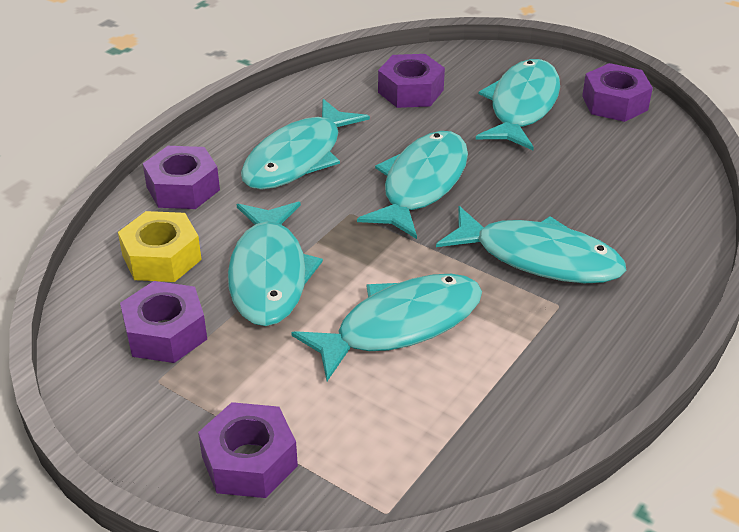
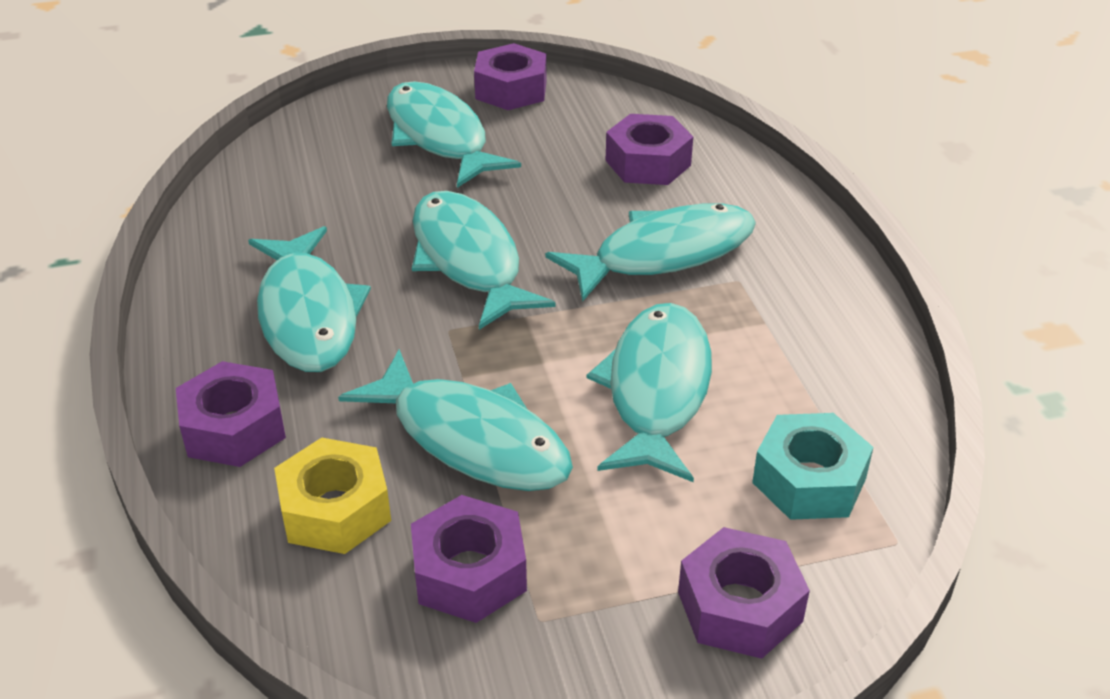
camera: 50 degrees left, 0 degrees up
purple nut [378,54,445,108] -> purple nut moved to [606,114,693,185]
none -> turquoise nut [752,413,873,520]

